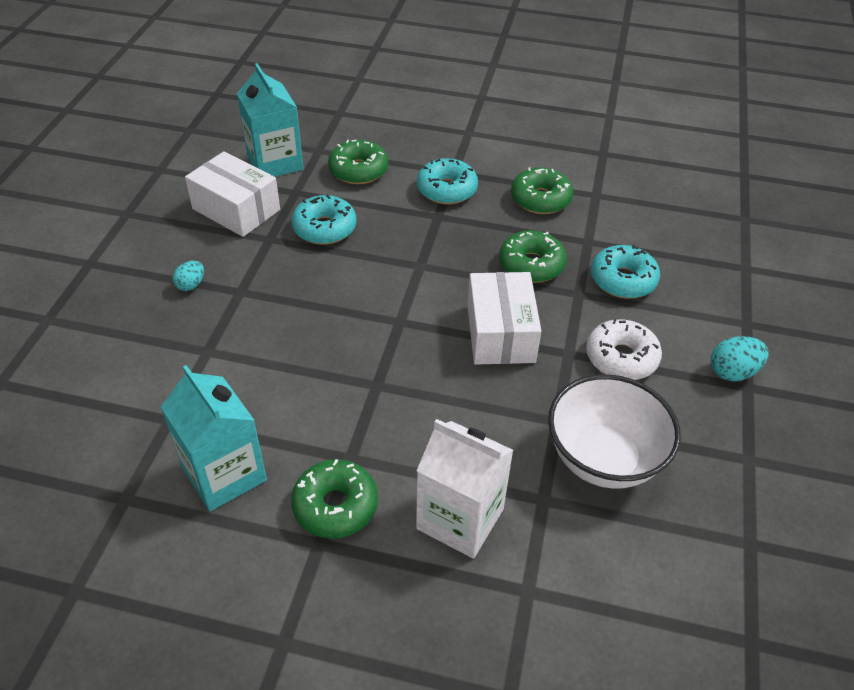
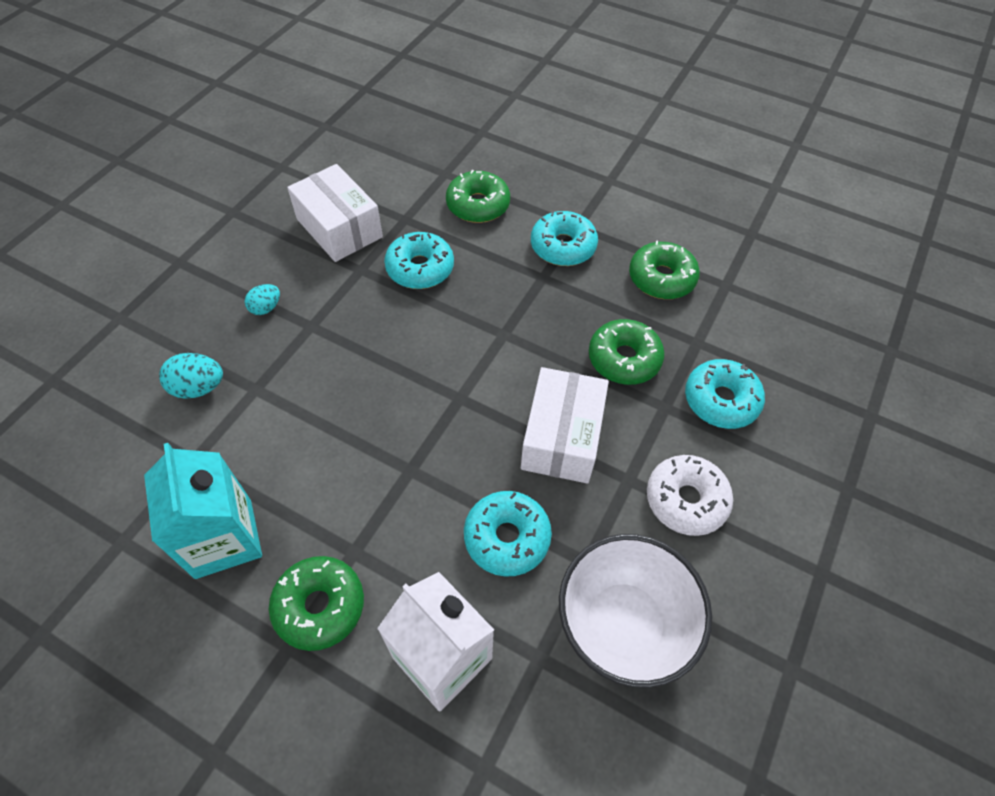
camera: 15 degrees right, 10 degrees up
turquoise carton [237,63,304,177] -> none
turquoise egg [711,336,769,381] -> turquoise egg moved to [159,353,223,399]
none -> turquoise donut [464,491,552,577]

